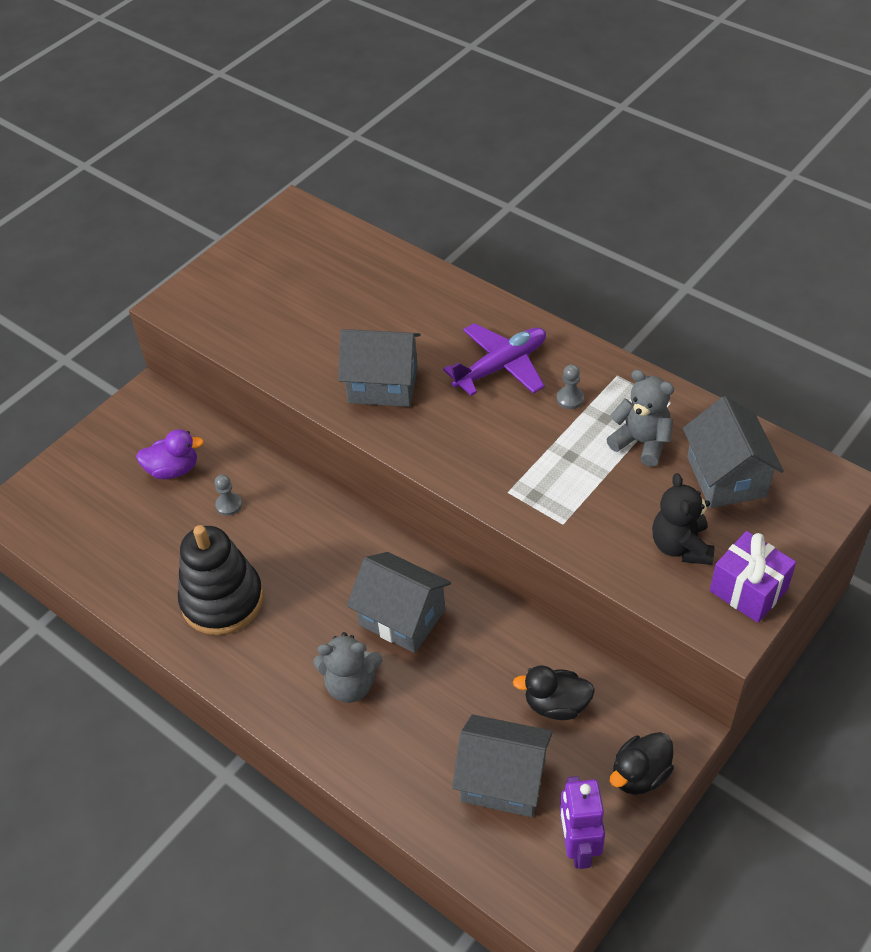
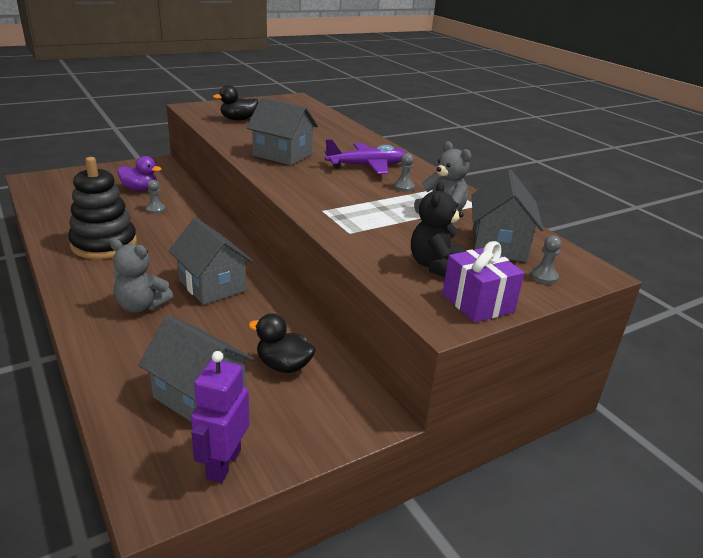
camera: 15 degrees right, 20 degrees down
black duck [610,732,674,795] -> black duck moved to [213,85,258,121]
none -> grey pawn [530,235,561,284]

